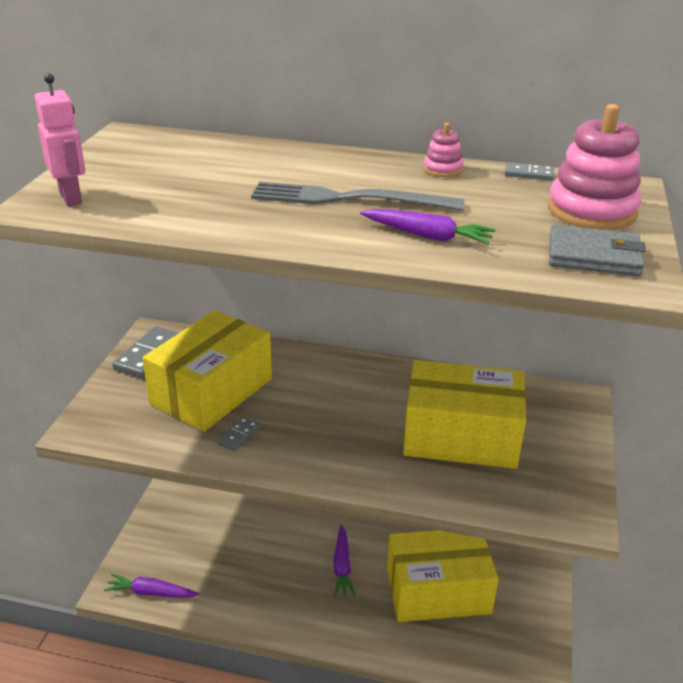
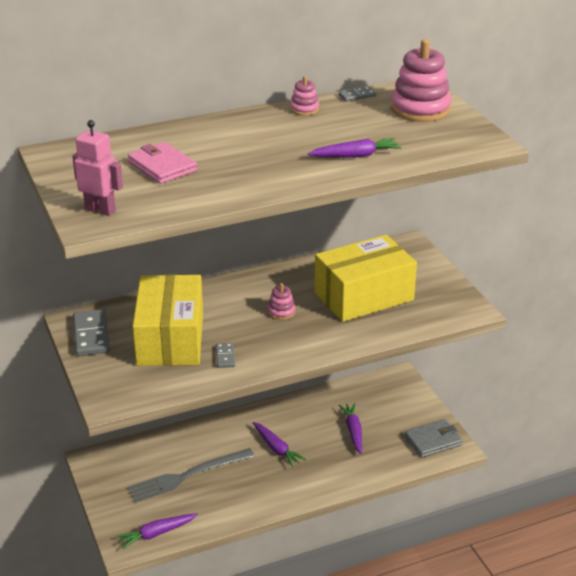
camera: 35 degrees left, 0 degrees up
grey fork [251,182,465,211] -> grey fork moved to [127,448,255,503]
yellow box [387,530,499,622] -> purple carrot [339,403,362,454]
grey wallet [549,225,646,276] -> grey wallet moved to [404,419,463,458]
none -> pink wallet [128,142,197,184]
none -> pink stacking toy [268,283,296,320]

